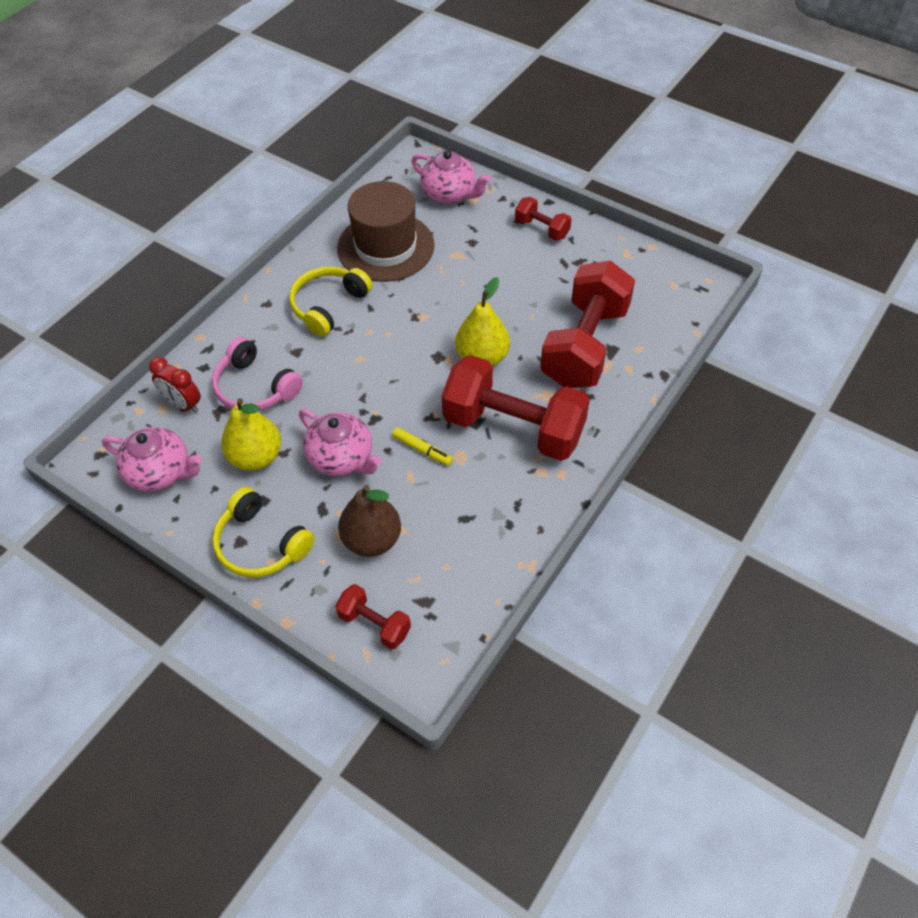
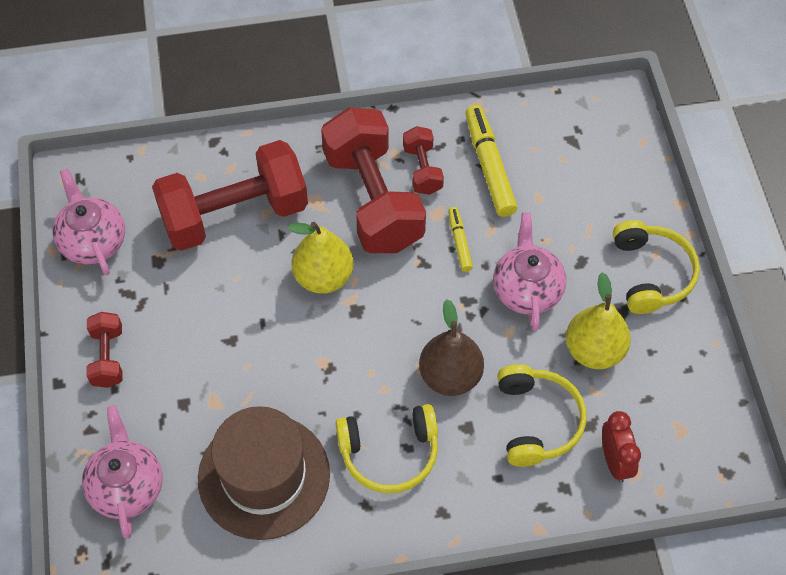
camera: 135 degrees left, 5 degrees up
pink teapot [102,427,202,492] -> pink teapot moved to [52,168,125,275]
pink headphones [212,337,303,411] -> yellow headphones [497,364,587,467]
red dumbbell [335,584,411,649] -> red dumbbell moved to [403,126,444,195]
brown pear [338,485,401,557] -> brown pear moved to [419,299,484,396]
none -> yellow marker [465,105,518,217]

